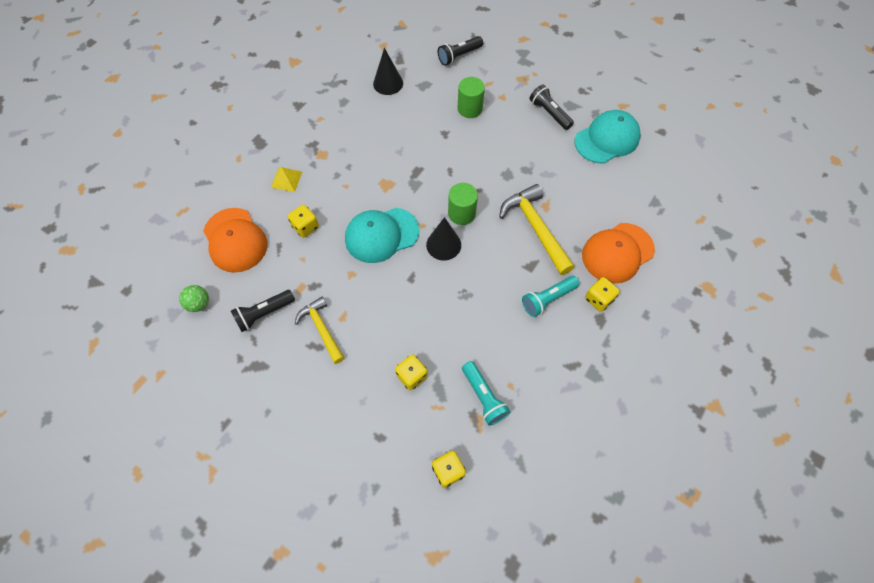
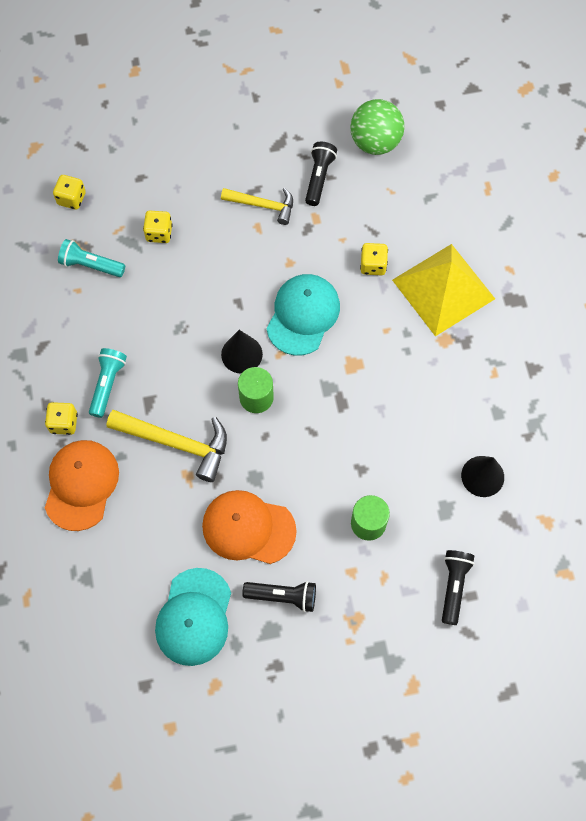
camera: 135 degrees right, 5 degrees up
green ball [179,285,209,312] -> green ball [350,99,404,155], size x1.91
orange cap [203,208,267,273] -> orange cap moved to [202,490,297,564]
yellow pyramid [271,167,302,192] -> yellow pyramid [392,244,495,336], size x2.41

